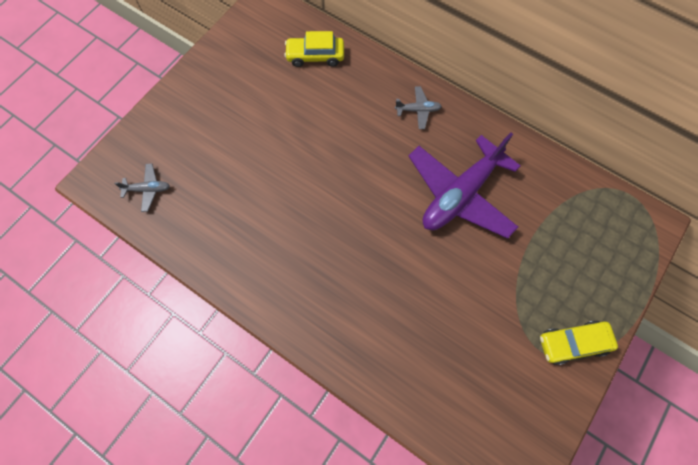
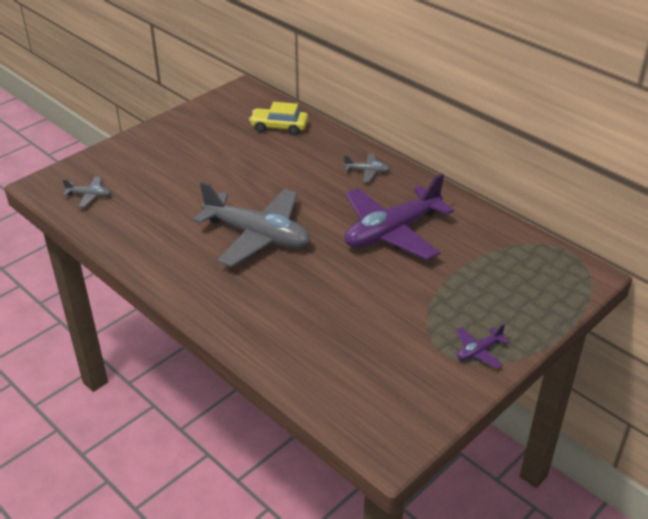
camera: 10 degrees right, 30 degrees down
yellow car [540,320,618,365] -> purple plane [456,324,509,369]
none -> grey plane [193,182,310,267]

